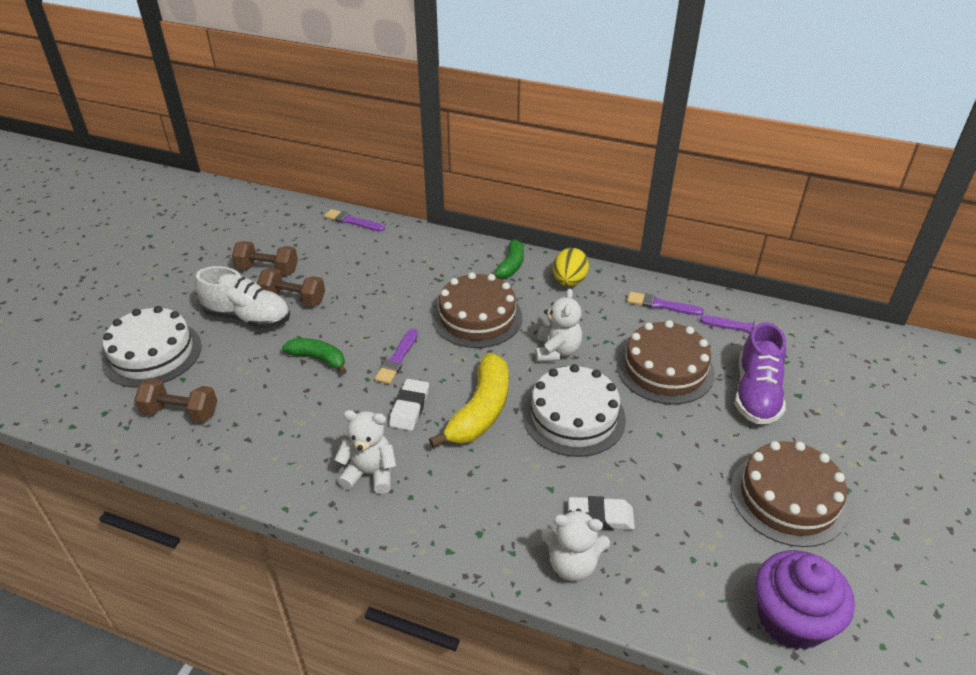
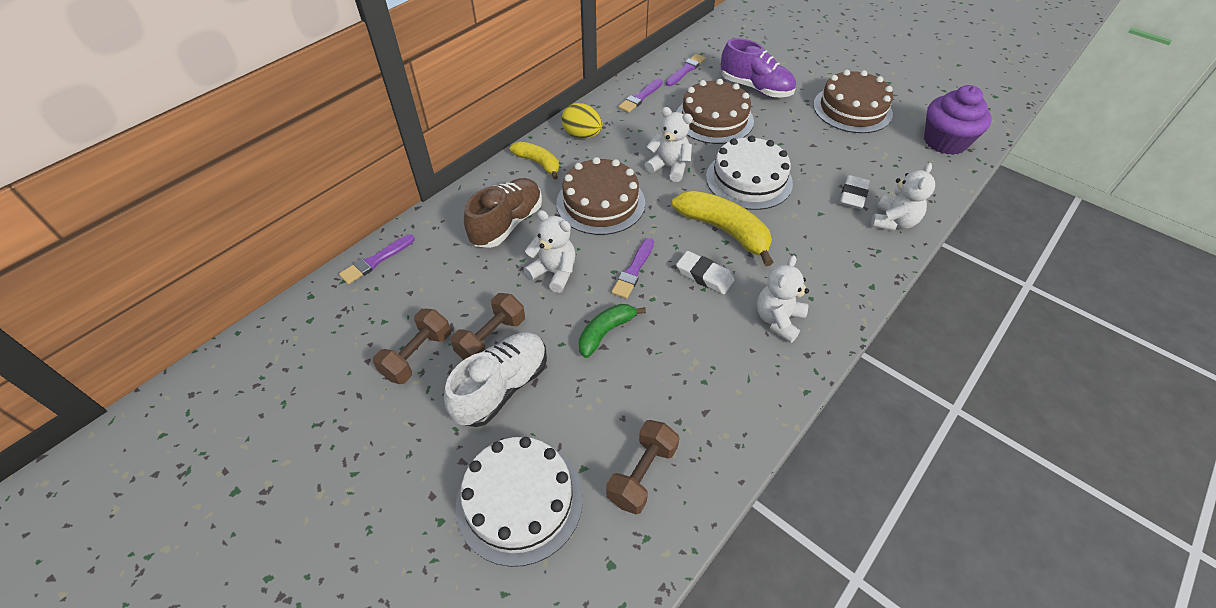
camera: 70 degrees left, 10 degrees up
purple brush [375,329,418,384] -> purple brush turned 75 degrees clockwise [612,238,654,299]
green banana [489,239,524,279] -> yellow banana [510,142,559,179]
none -> brown shoe [464,178,542,248]
none -> white teddy bear [524,210,576,293]

